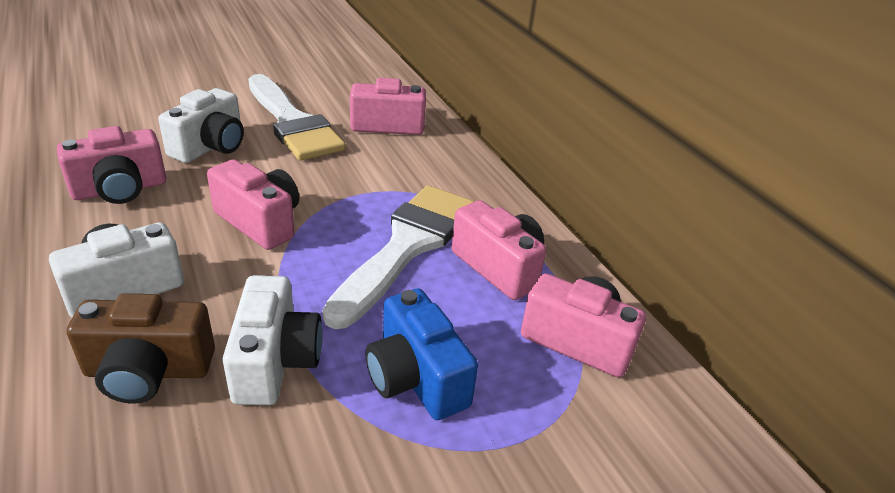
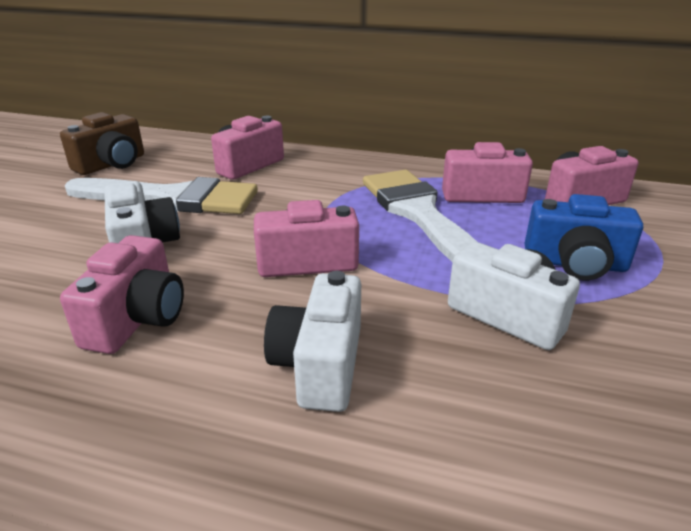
camera: 45 degrees left, 5 degrees down
brown camera [67,293,215,404] -> brown camera moved to [60,112,144,175]

